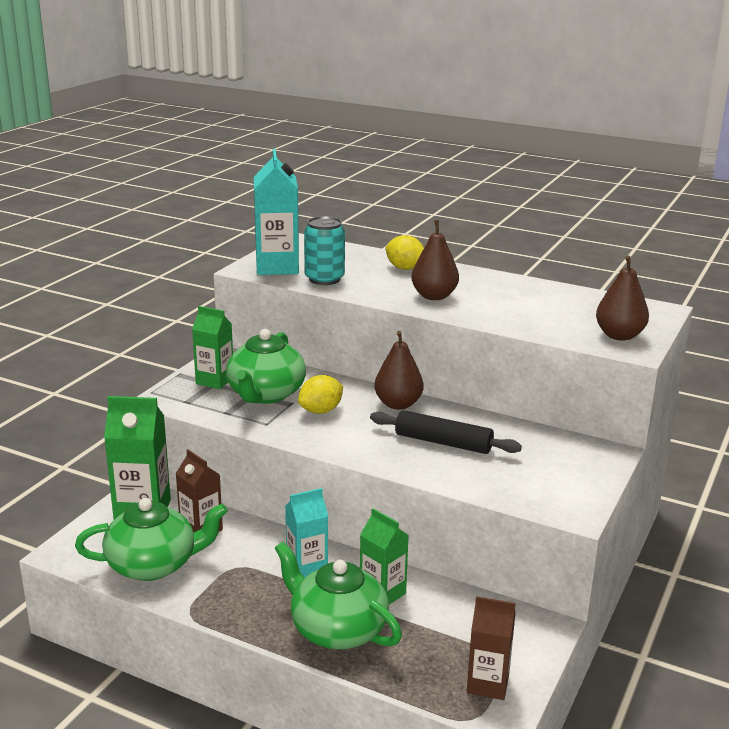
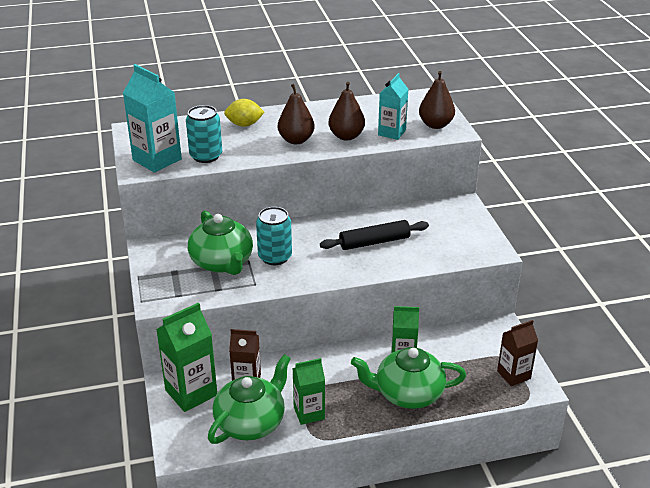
camera: 40 degrees left, 10 degrees up
green carton [192,306,233,389] -> green carton moved to [292,358,325,425]
turquoise carton [285,488,328,577] -> turquoise carton moved to [378,73,408,140]
yellow lemon [298,375,343,414] -> turquoise can [256,207,292,265]
brown pear [374,331,424,410] -> brown pear moved to [328,82,365,141]

